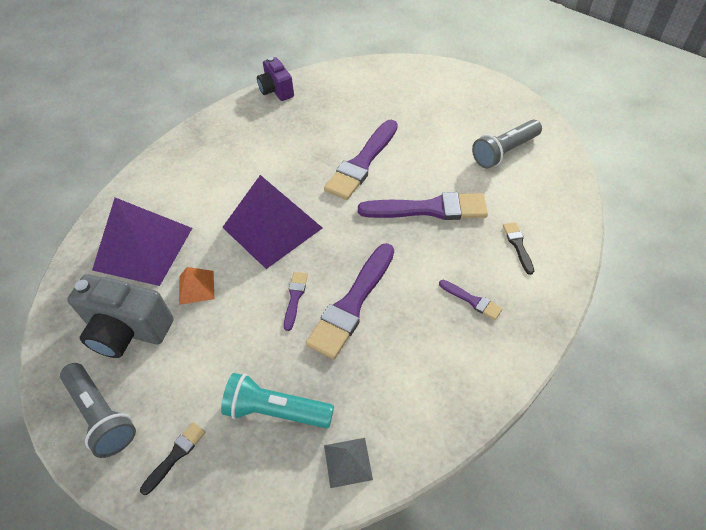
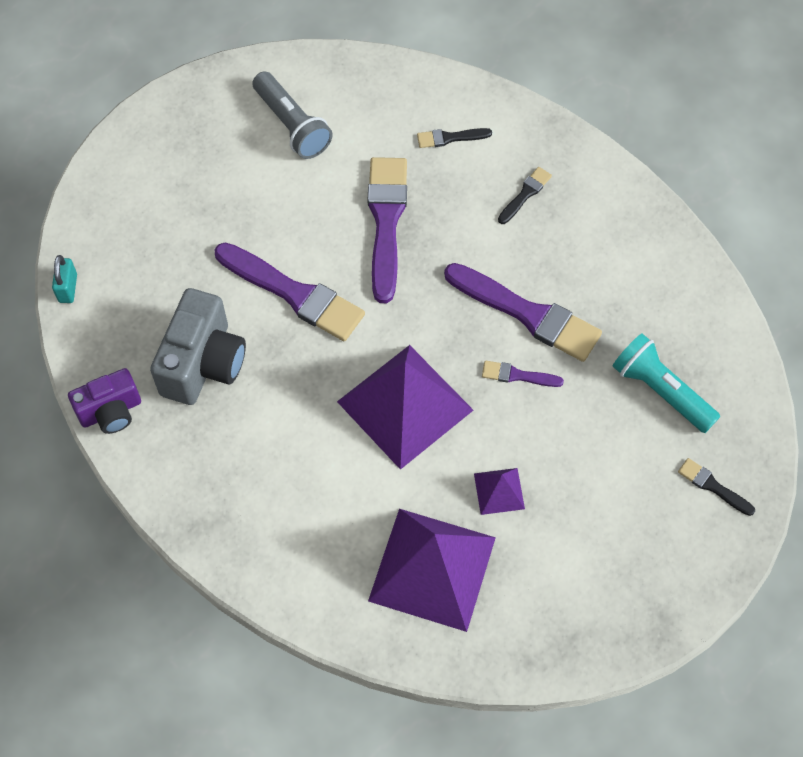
camera: 90 degrees left, 10 degrees up
grey flashlight [60,363,136,458] -> none
grey camera [67,274,174,358] -> grey camera moved to [150,288,246,405]
orange pyramid [179,267,214,305] -> purple pyramid [474,468,525,515]
turquoise flashlight [221,373,334,428] -> turquoise flashlight turned 120 degrees clockwise [613,333,720,433]
grey pyramid [324,438,373,488] -> none
purple brush [439,280,502,320] -> black brush [498,167,552,224]
none -> turquoise padlock [52,255,77,303]

